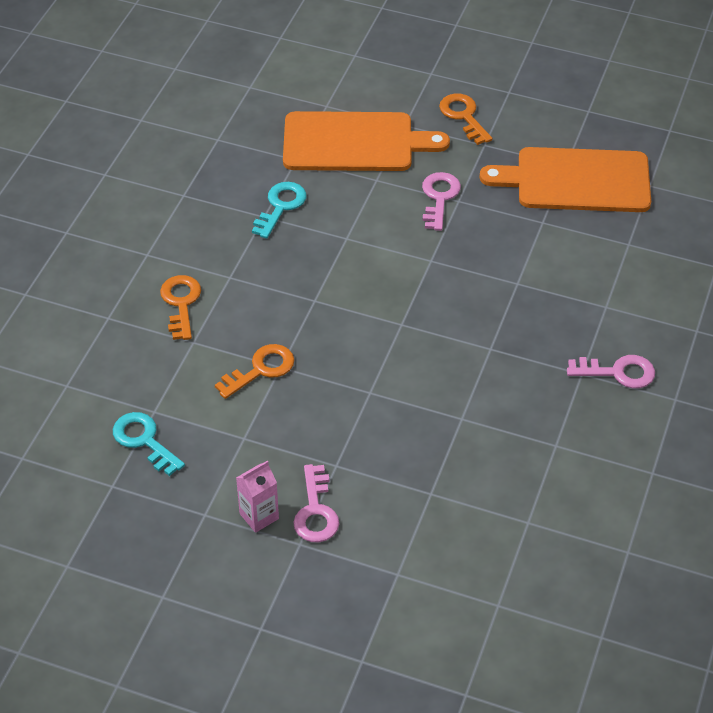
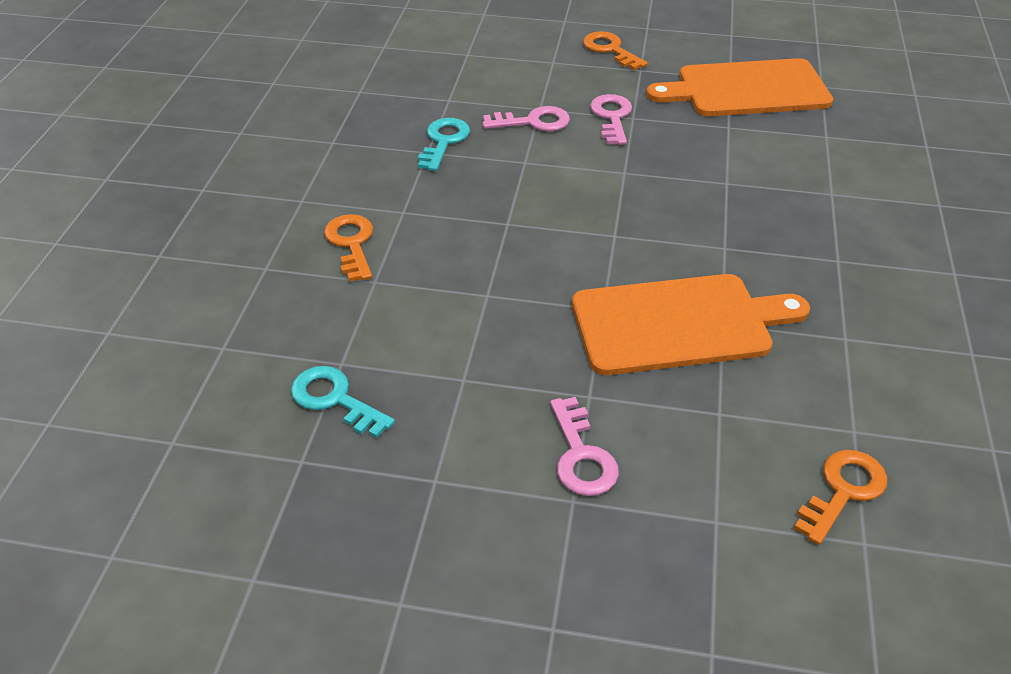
camera: 10 degrees left, 5 degrees down
orange key [215,344,294,399] -> orange key moved to [794,450,887,545]
pink carton [236,461,279,533] -> none
orange cutting board [283,111,450,171] -> orange cutting board moved to [572,274,810,375]
pink key [567,355,655,388] -> pink key moved to [483,106,570,131]

